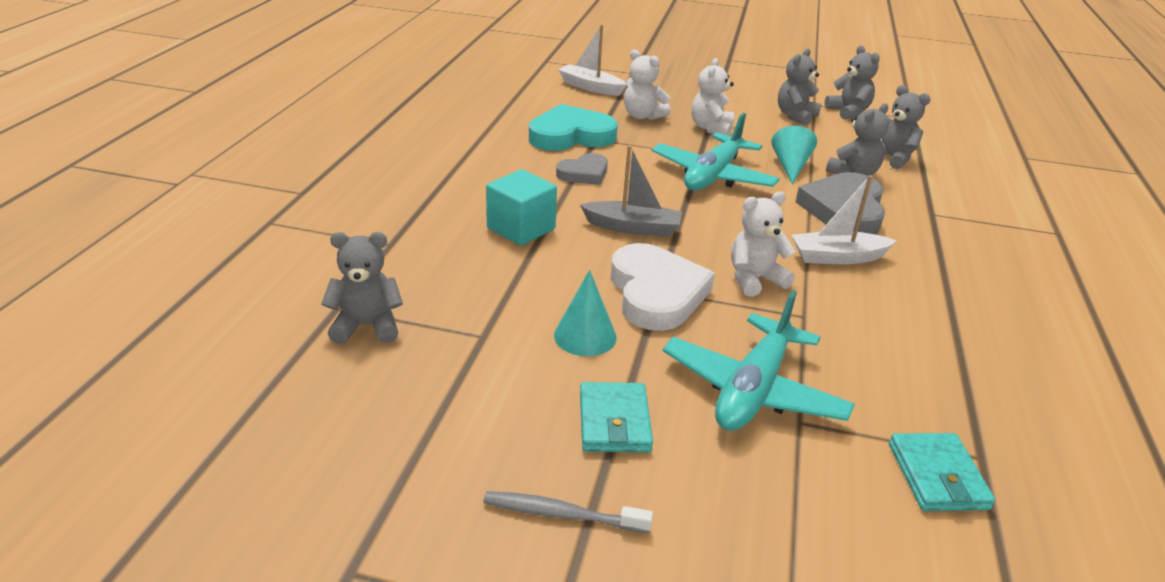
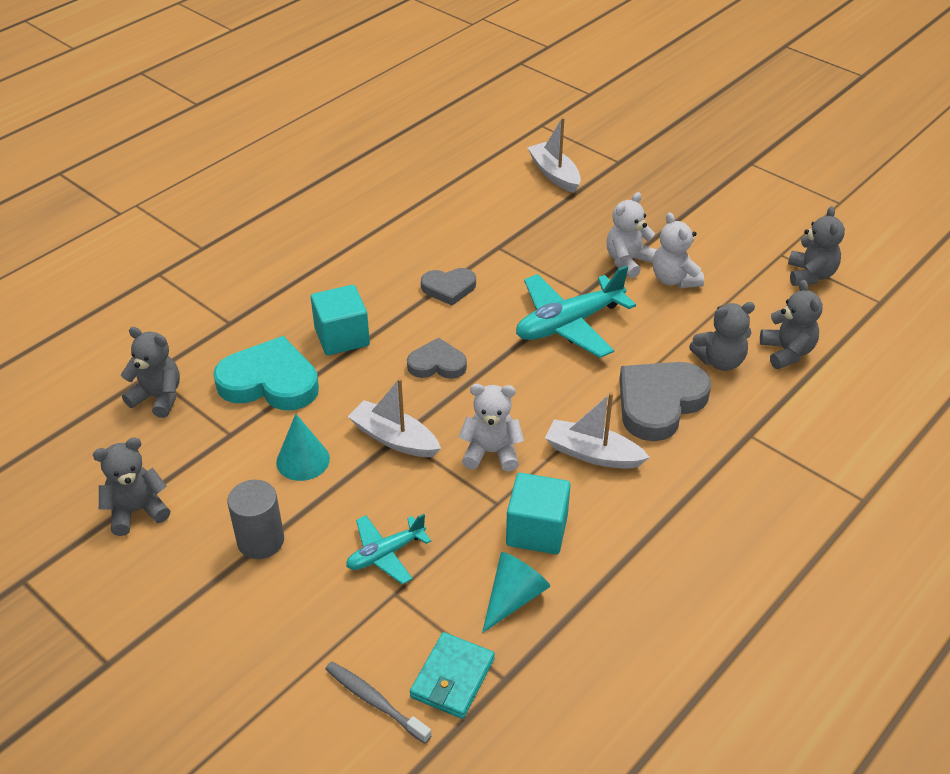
camera: 30 degrees right, 10 degrees up
grey toothbrush [483,491,653,533] -> grey toothbrush moved to [325,662,432,744]
turquoise heart [529,104,618,151] -> turquoise heart moved to [213,336,319,410]
grey boat [580,145,682,237] -> grey heart [407,338,467,379]
turquoise wallet [580,382,653,452] -> grey cylinder [227,480,284,559]
white heart [611,243,715,331] -> white boat [348,378,441,457]
white teddy bear [624,50,671,120] -> white teddy bear moved to [653,212,704,288]
turquoise plane [663,290,855,431] -> turquoise plane [346,514,431,584], size x0.57
turquoise cone [771,126,817,184] -> turquoise cone moved to [482,552,550,633]
grey teddy bear [778,48,821,125] -> grey teddy bear moved to [93,437,170,536]
none -> turquoise cube [506,473,570,554]

